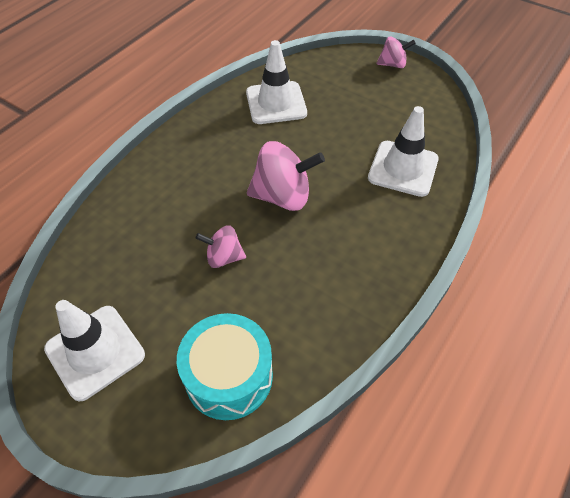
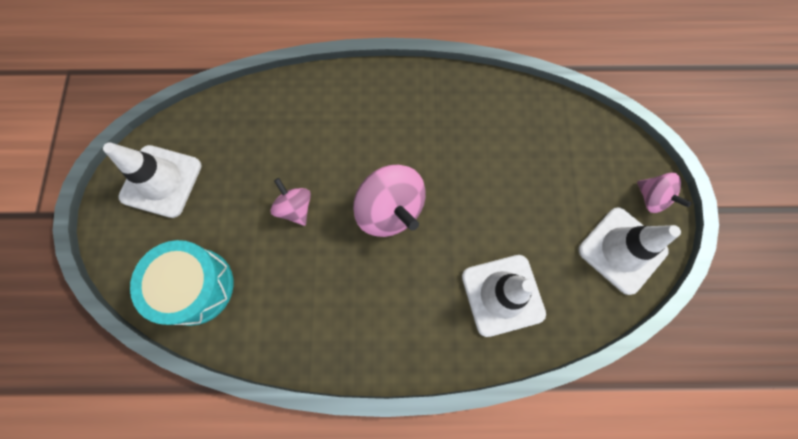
camera: 55 degrees right, 20 degrees up
white traffic cone [246,40,307,124] -> white traffic cone moved to [578,207,681,295]

